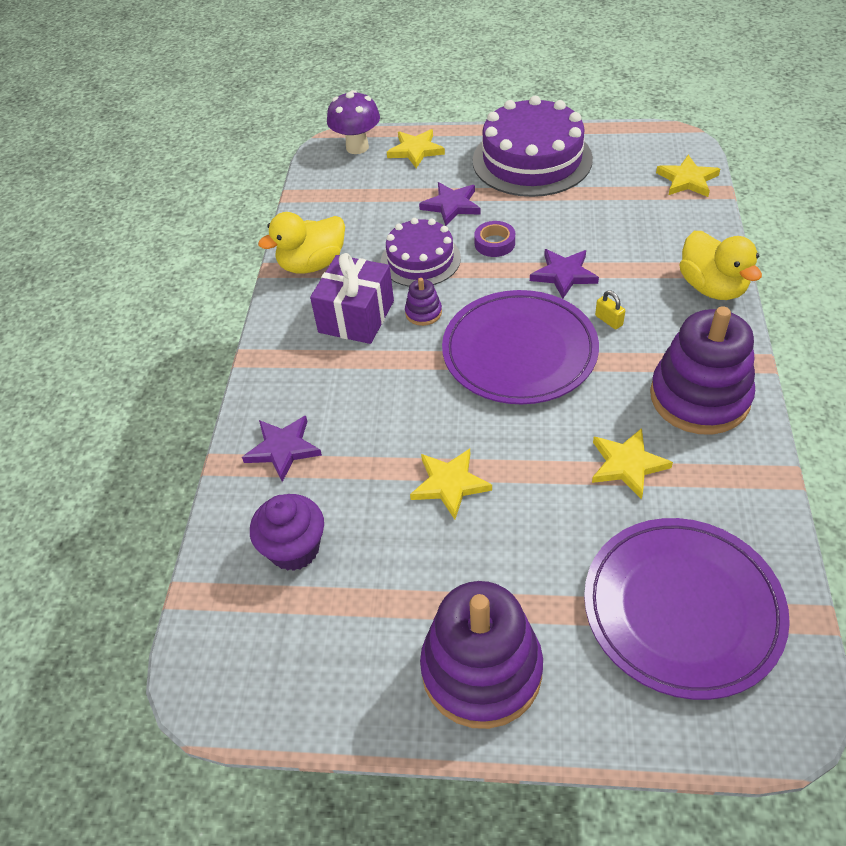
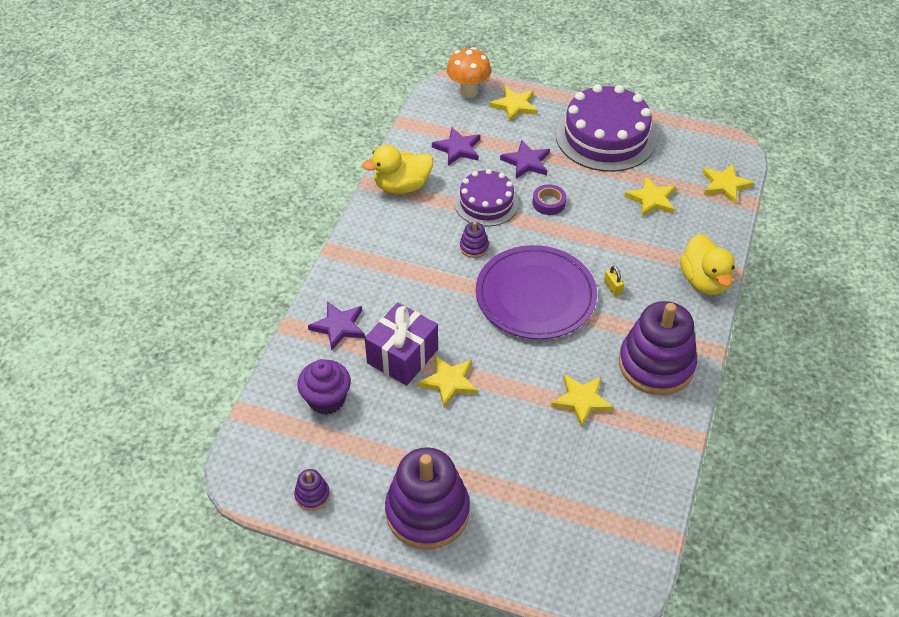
camera: 10 degrees right, 0 degrees up
purple gift [310,253,394,344] -> purple gift moved to [365,302,438,386]
purple mushroom [327,90,380,154] -> orange mushroom [447,47,491,98]
purple star [530,249,599,299] -> purple star moved to [432,127,480,166]
purple plate [584,518,790,700] -> none
none -> purple stacking toy [294,469,330,511]
none -> yellow star [624,176,676,217]

